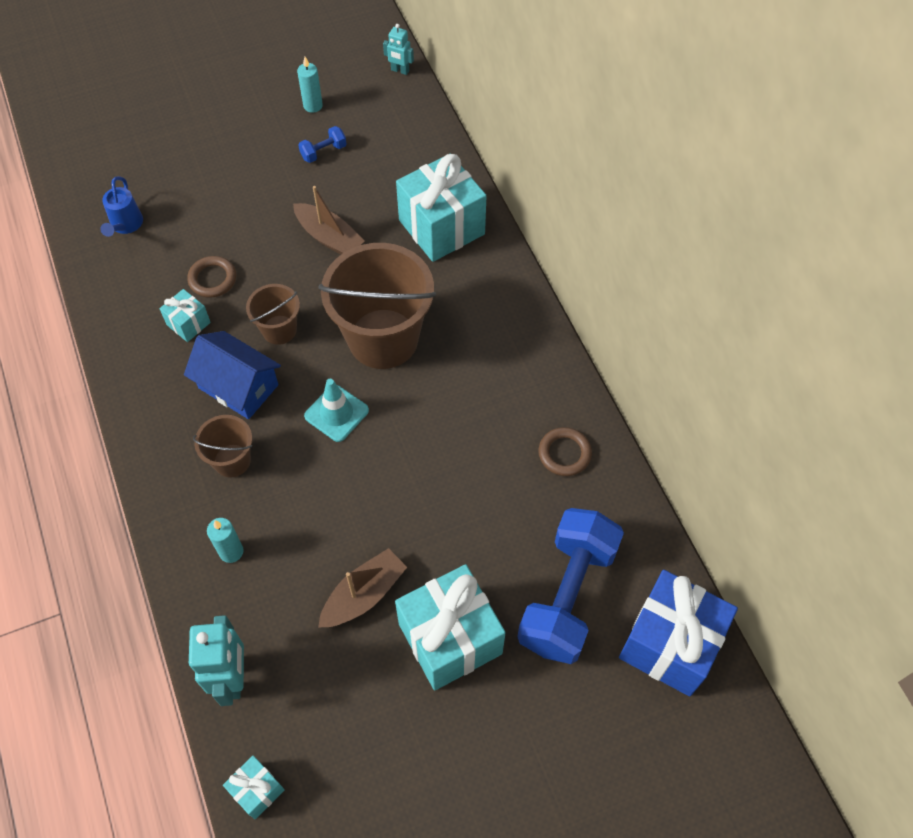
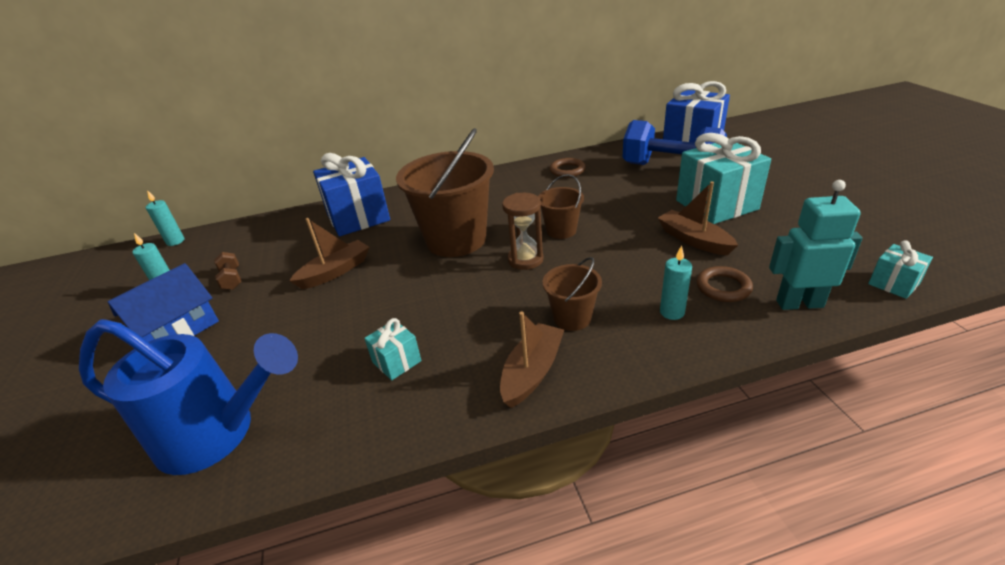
camera: 80 degrees left, 25 degrees down
blue watering can [100,176,143,237] -> blue watering can [79,319,298,475], size x2.13
blue house [184,331,281,419] -> blue house moved to [108,263,219,342]
brown ring [187,256,236,298] -> brown ring moved to [696,266,753,302]
brown bucket [246,284,300,345] -> brown bucket moved to [538,174,584,239]
blue dumbbell [298,126,346,163] -> brown dumbbell [214,252,241,290]
turquoise traffic cone [304,379,369,442] -> brown hourglass [502,193,543,270]
turquoise robot [383,24,414,75] -> turquoise candle [146,190,184,246]
turquoise gift [396,154,487,262] -> blue gift [313,153,390,236]
none -> brown boat [500,312,564,408]

